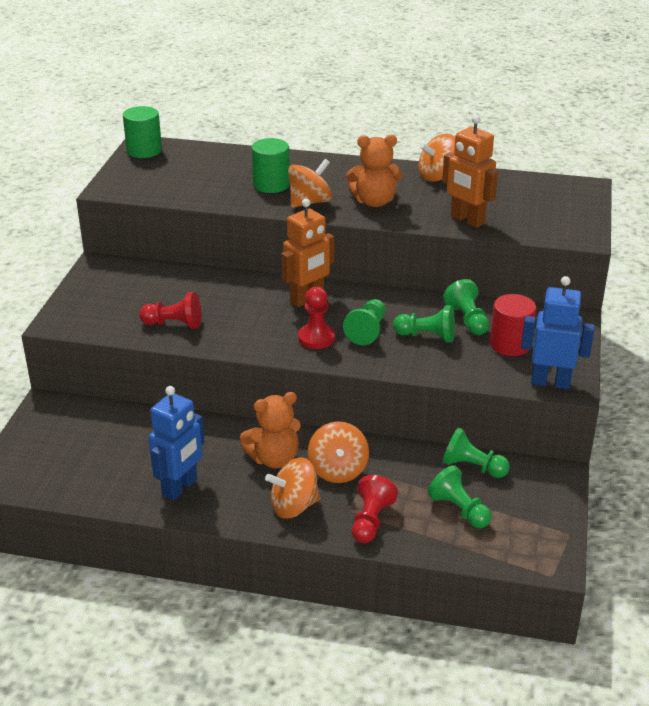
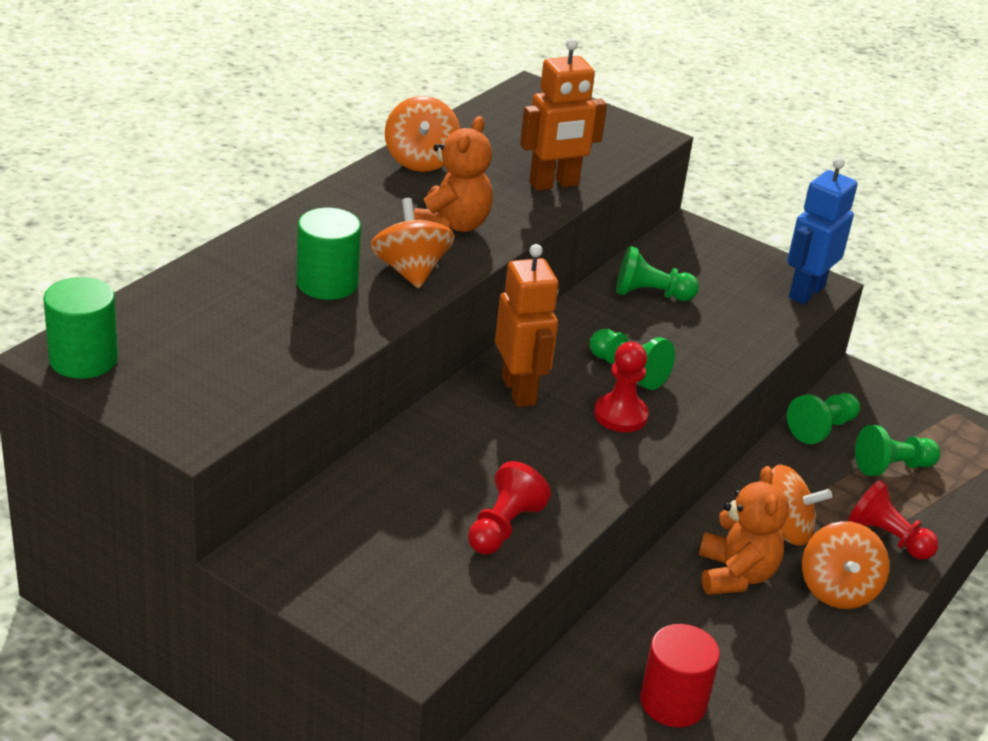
camera: 70 degrees left, 0 degrees up
blue robot [148,386,205,501] -> none
green pawn [393,305,455,343] -> none
red cylinder [490,294,536,356] -> red cylinder moved to [640,624,720,727]

